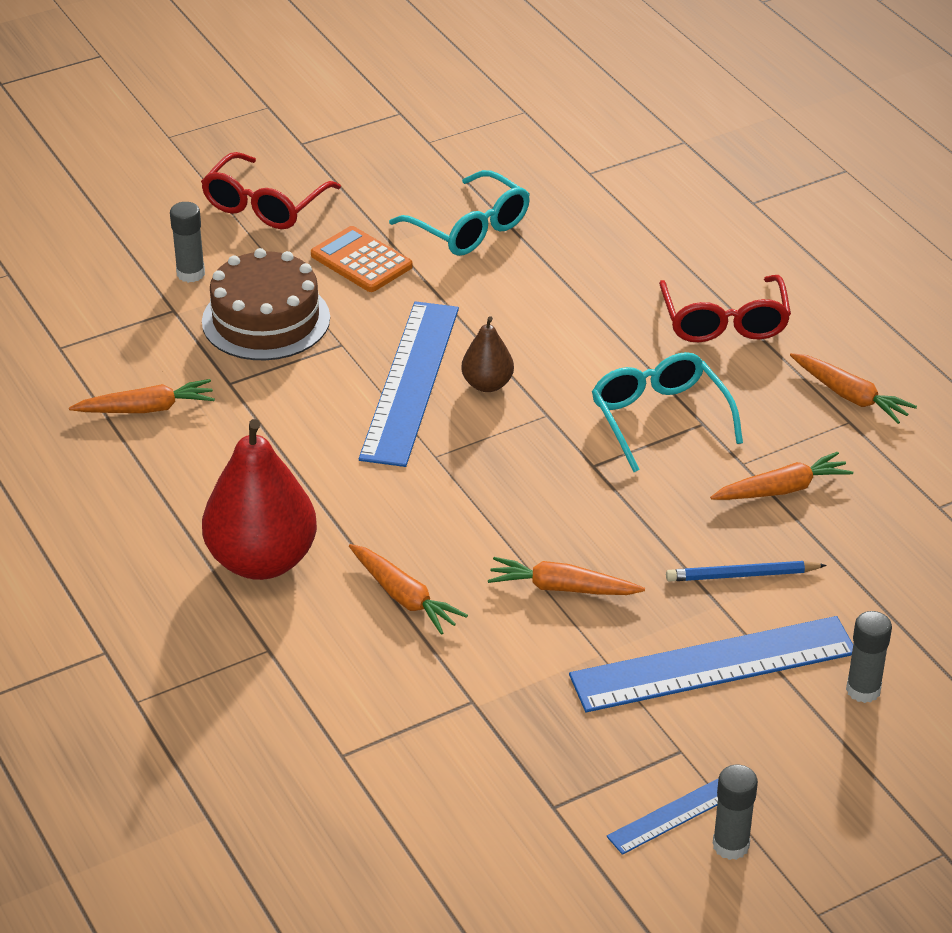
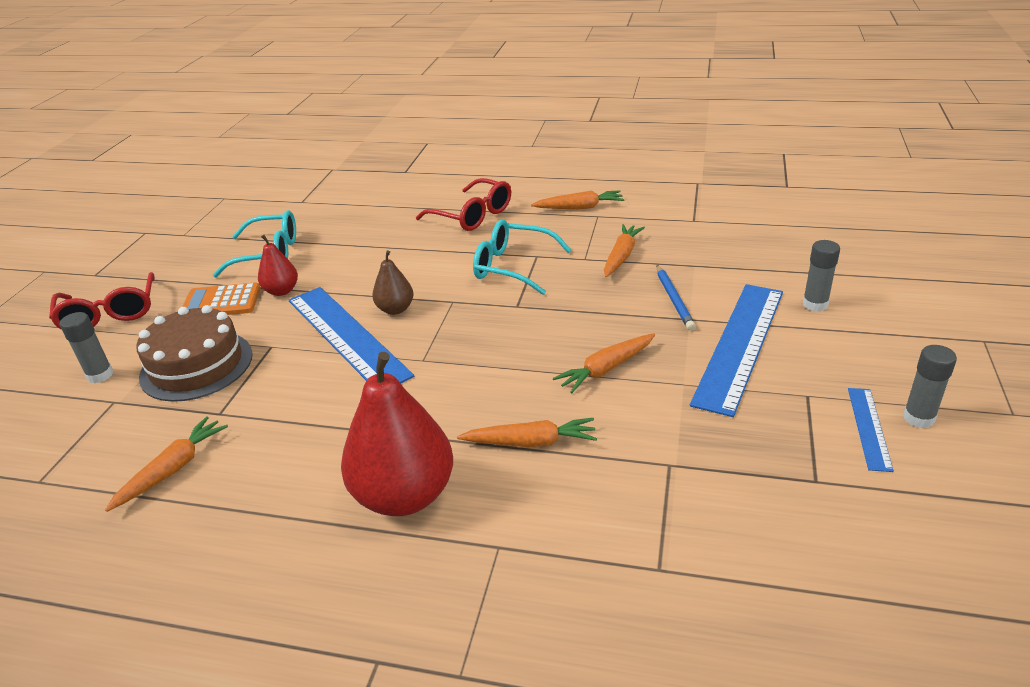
camera: 45 degrees left, 5 degrees down
blue pencil [666,561,827,581] -> blue pencil turned 45 degrees counterclockwise [657,265,696,331]
none -> red pear [258,235,298,296]

